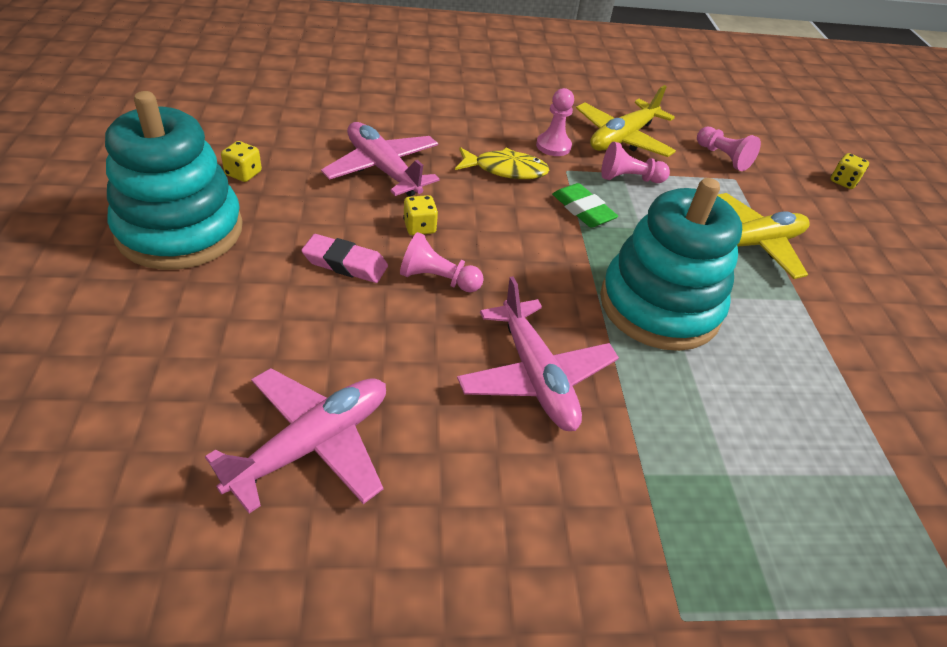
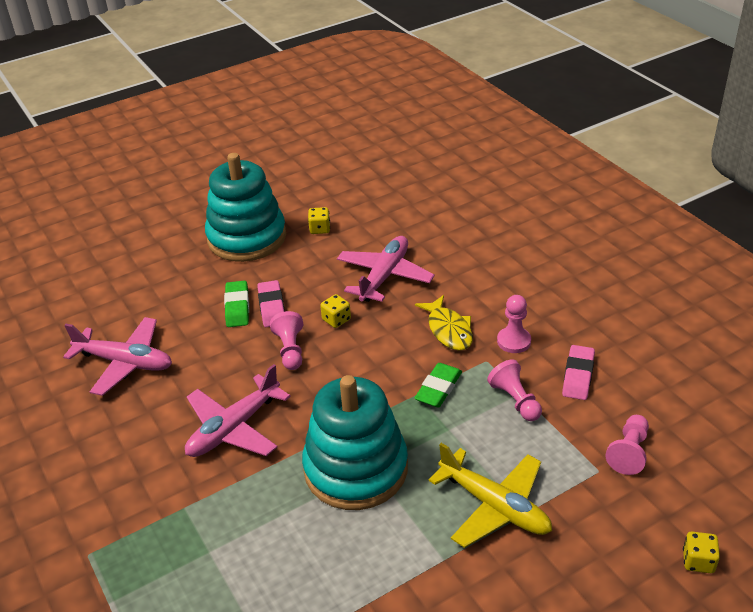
camera: 70 degrees right, 5 degrees down
yellow plane [576,85,676,157] -> pink eraser [562,345,595,400]
none -> green eraser [224,281,249,327]

